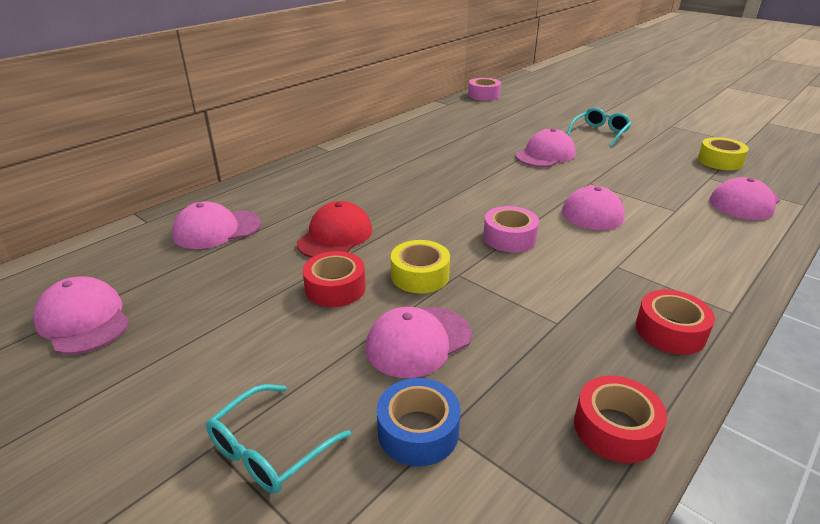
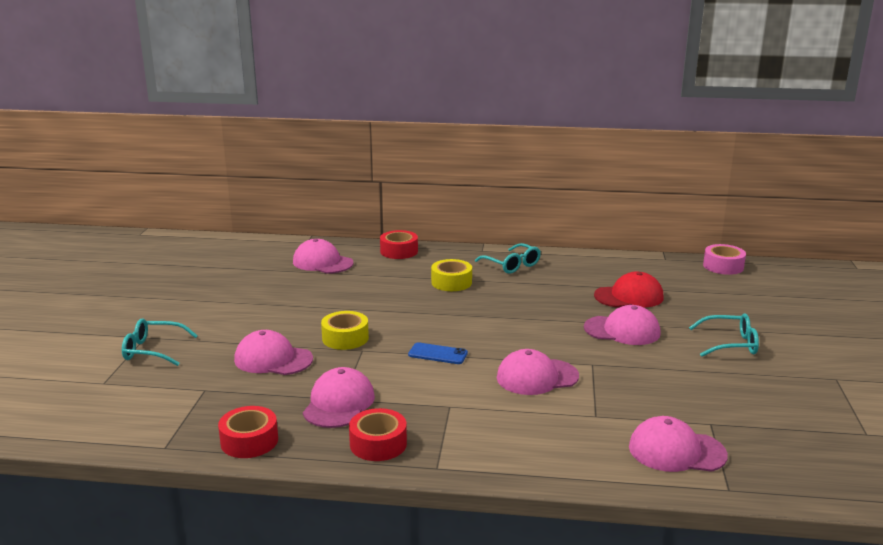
camera: 55 degrees right, 10 degrees down
pink cap [33,277,129,355] -> pink cap moved to [303,367,375,428]
red cap [297,201,372,258] -> red cap moved to [594,272,664,307]
red tape [303,251,366,307] -> red tape moved to [380,230,418,259]
blue tape [377,378,461,466] -> none
pink tape [483,206,539,252] -> blue phone [408,342,468,364]
yellow tape [698,137,749,170] -> yellow tape moved to [431,259,472,291]
none -> turquoise glasses [475,243,541,274]

